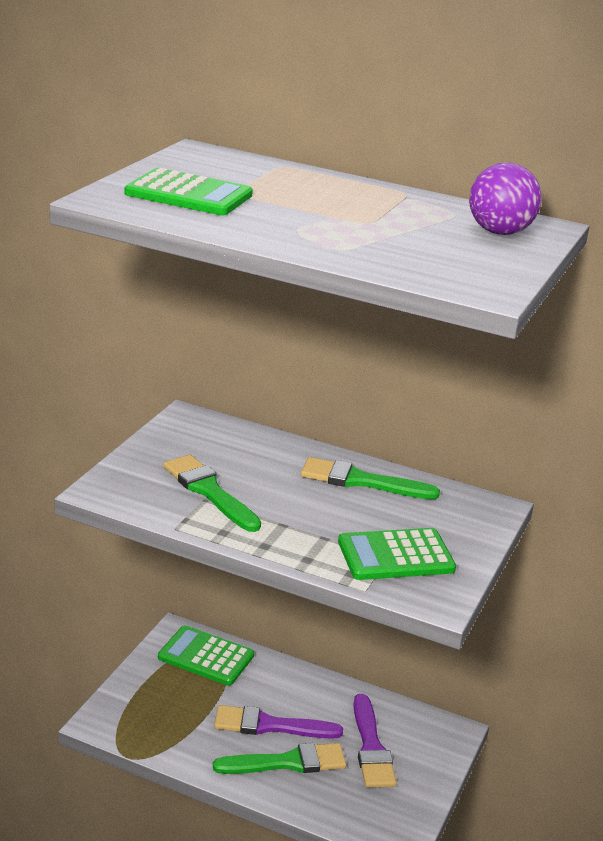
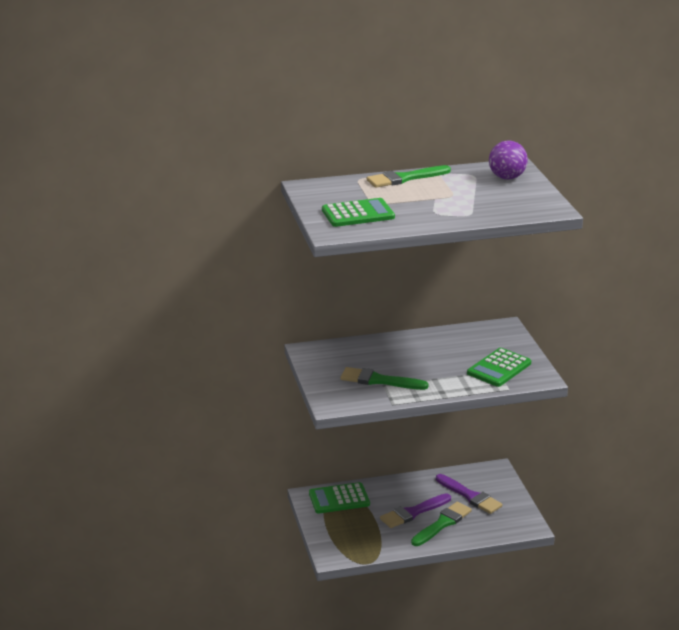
camera: 35 degrees left, 0 degrees up
green brush [301,457,440,500] -> green brush moved to [367,165,451,188]

